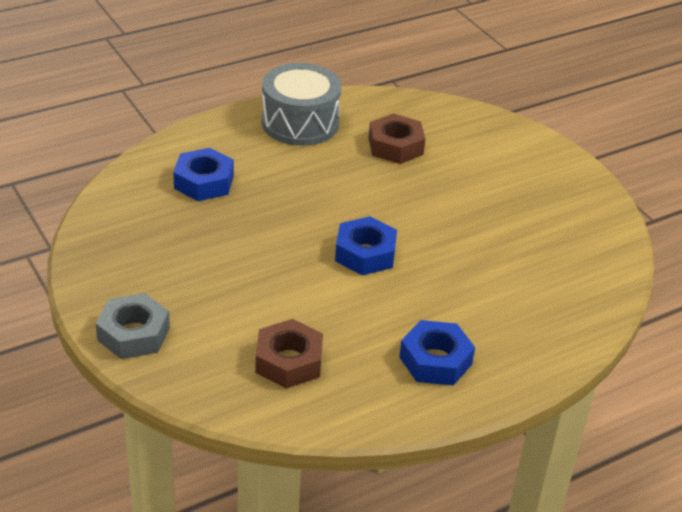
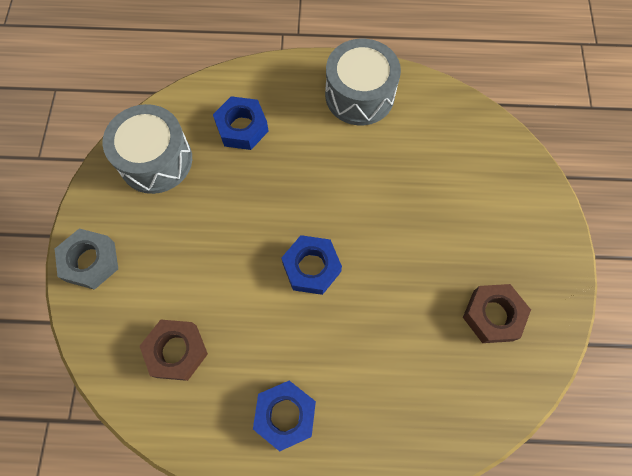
camera: 35 degrees right, 30 degrees up
brown nut [369,113,425,164] -> brown nut moved to [463,284,531,343]
none -> grey drum [103,104,192,194]

